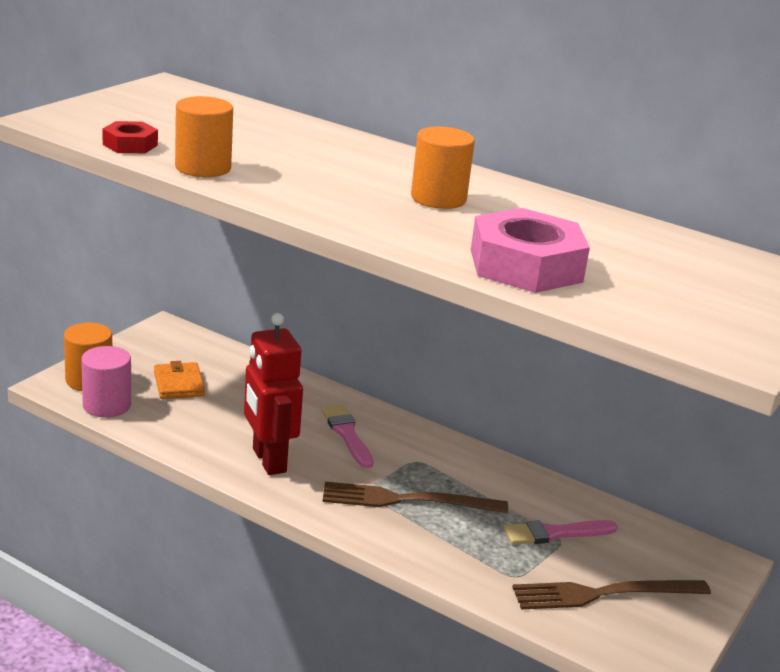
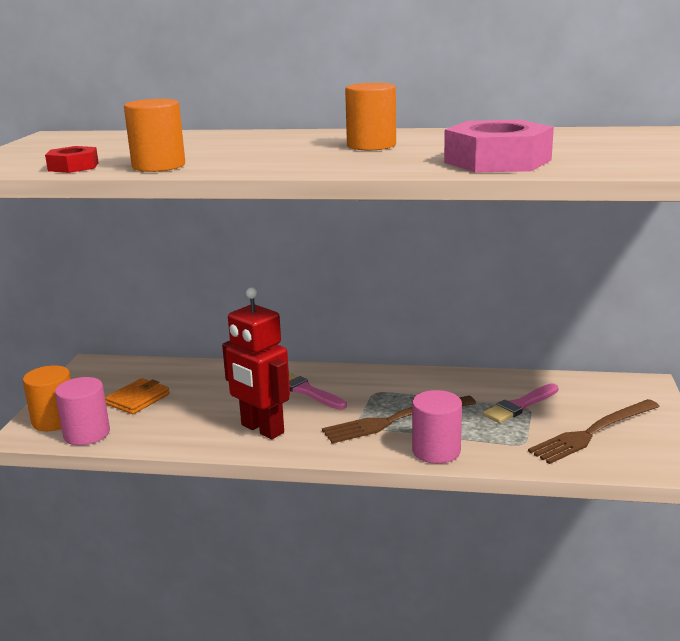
camera: 20 degrees left, 5 degrees down
orange wallet [154,361,205,399] -> orange wallet turned 75 degrees clockwise [105,378,170,414]
none -> pink cylinder [412,390,462,464]

